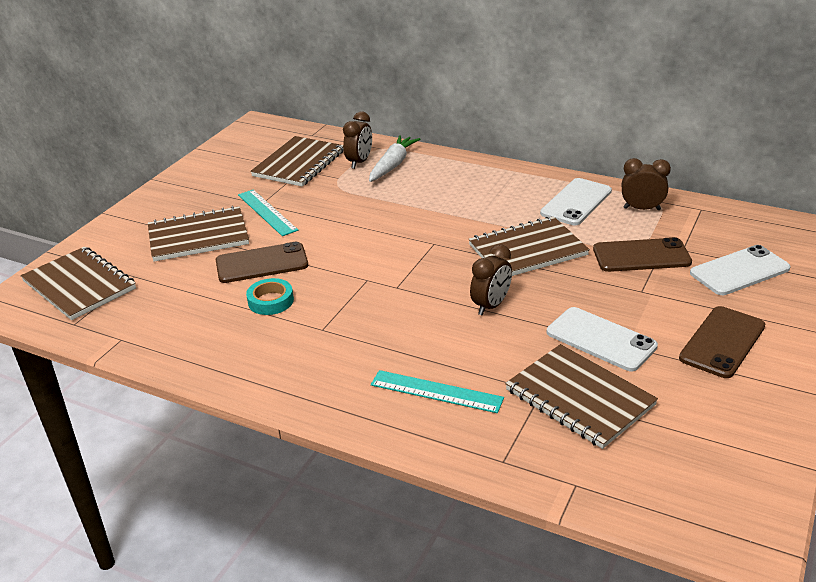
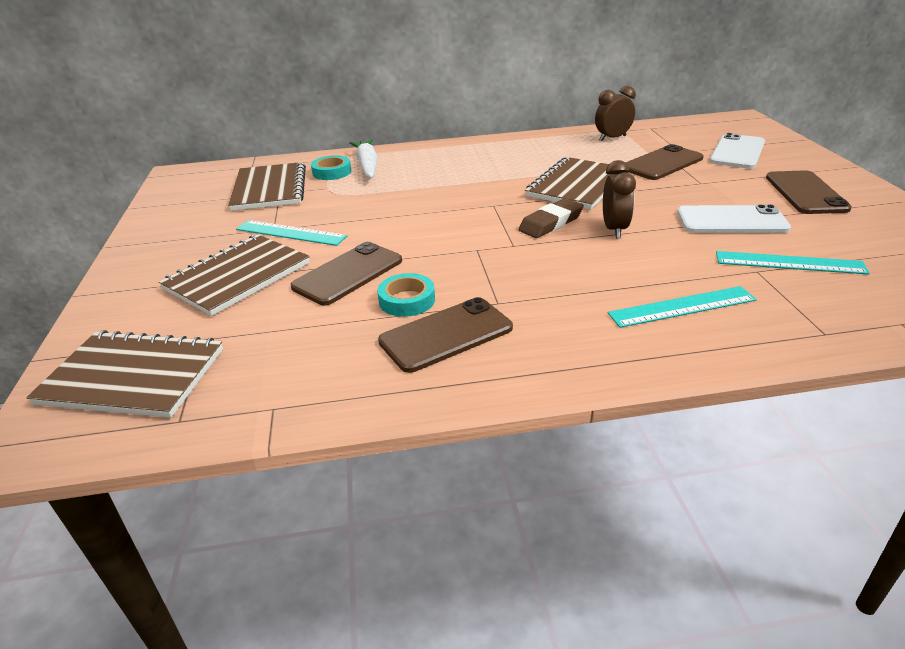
camera: 35 degrees left, 0 degrees up
brown clock [343,112,372,169] -> turquoise tape [311,155,351,180]
brown notebook [505,344,658,449] -> turquoise ruler [716,251,870,275]
white phone [540,178,612,225] -> none
none -> brown phone [378,297,513,373]
none -> brown eraser [519,198,584,238]

